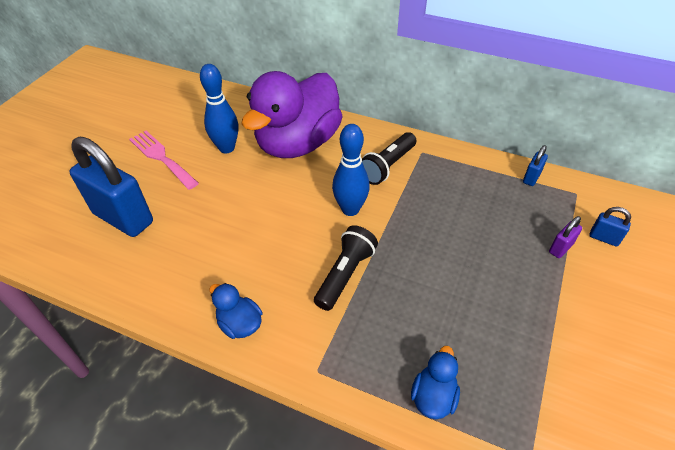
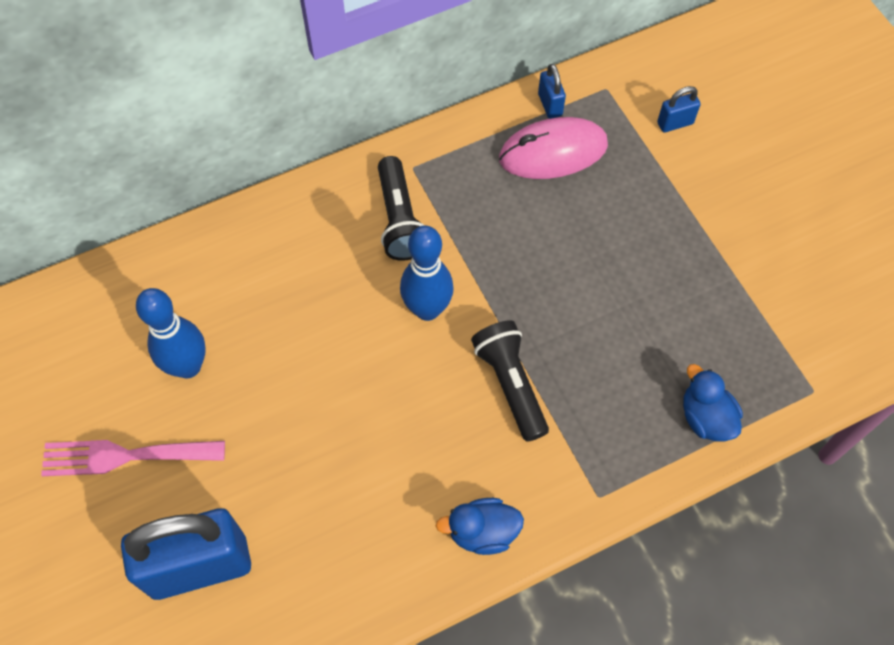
camera: 50 degrees left, 15 degrees up
purple duck [241,71,343,158] -> none
purple padlock [549,216,582,258] -> none
none -> pink mouse [499,117,608,179]

